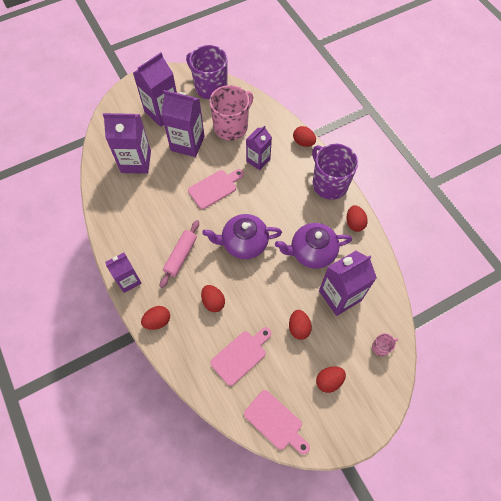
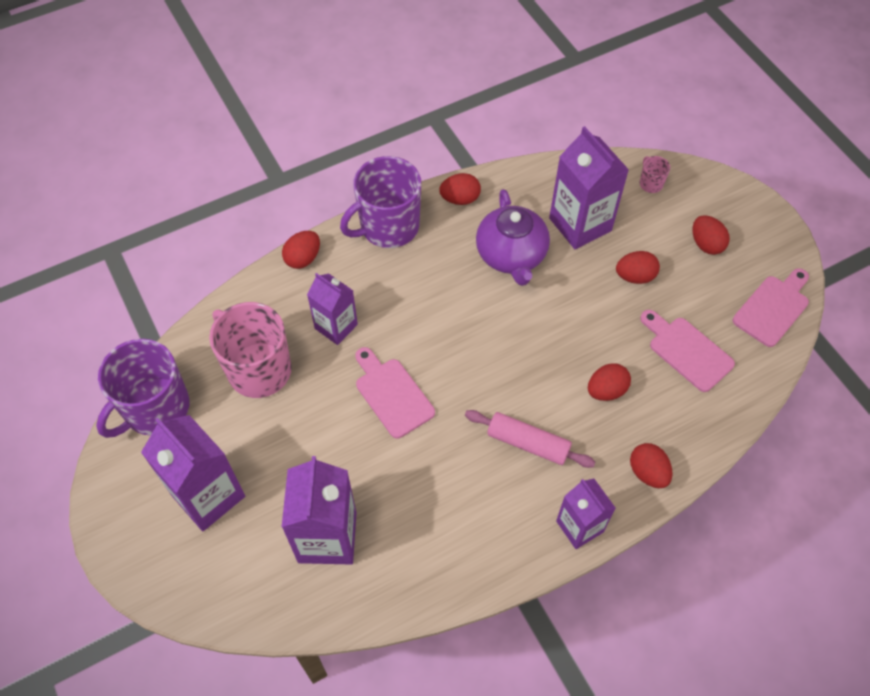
camera: 90 degrees left, 5 degrees down
purple carton [161,90,205,157] -> none
purple teapot [202,214,282,259] -> none

